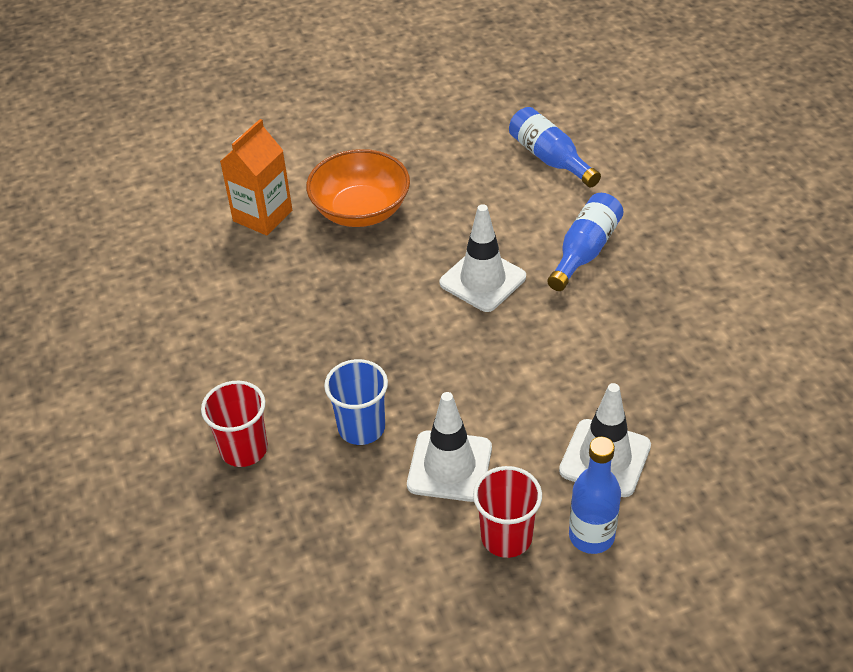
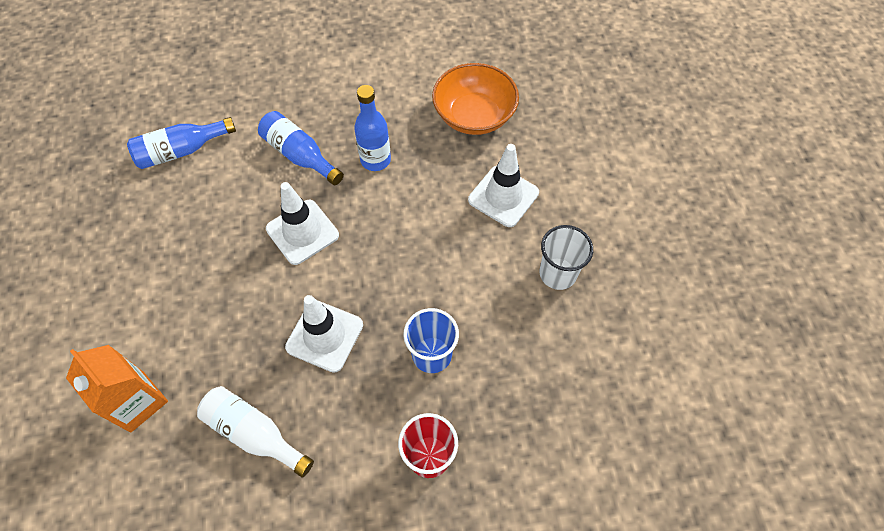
camera: 80 degrees left, 15 degrees up
orange bowl [306,149,410,227] -> orange bowl moved to [432,63,519,135]
white traffic cone [407,392,492,502] -> white traffic cone moved to [285,295,363,373]
red cup [473,466,542,558] -> white cup [540,225,593,290]
blue bottle [569,437,621,554] -> blue bottle moved to [354,85,391,171]
none -> white bottle [197,386,314,478]

